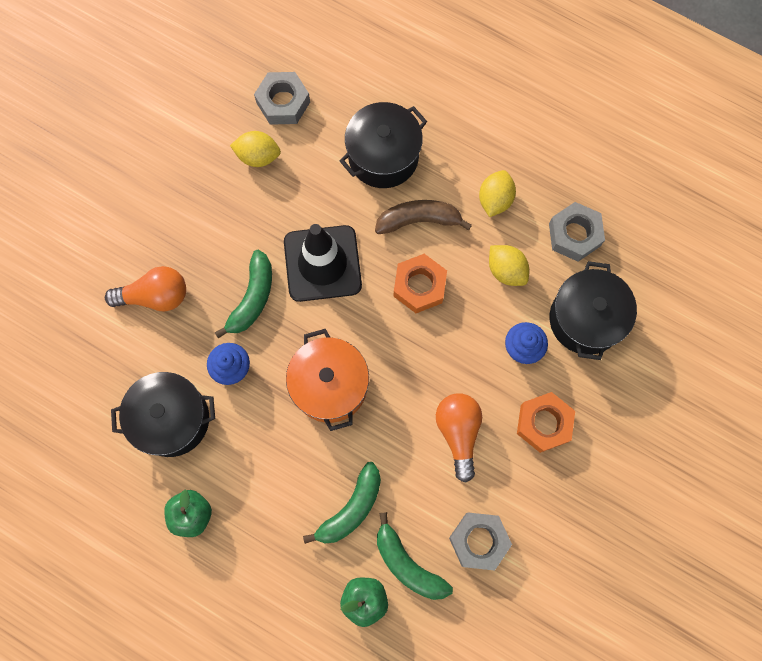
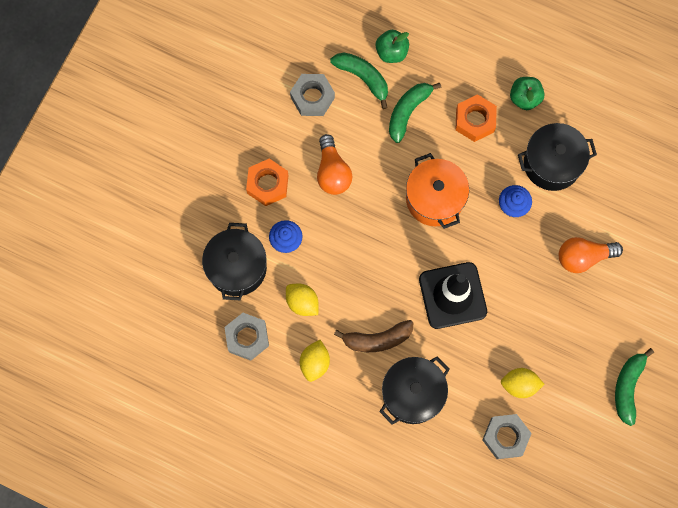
camera: 175 degrees right, 0 degrees up
green banana [215,250,272,338] -> green banana moved to [615,348,654,426]
orange nut [393,254,447,313] -> orange nut moved to [455,94,497,142]

